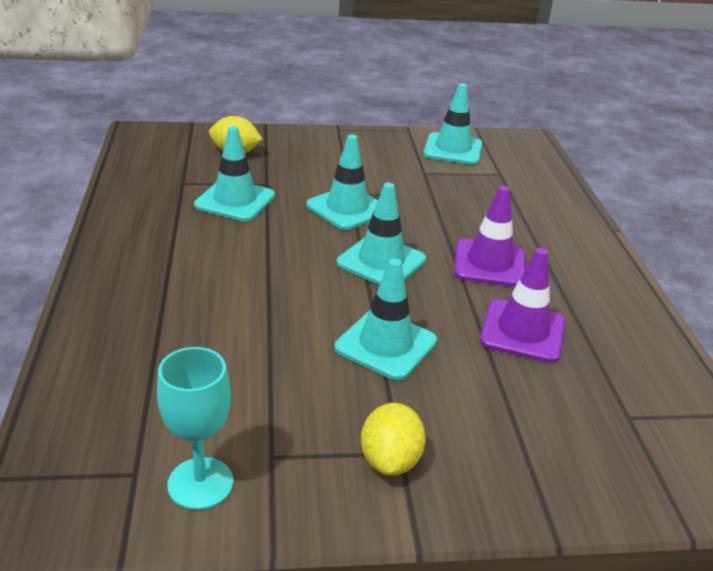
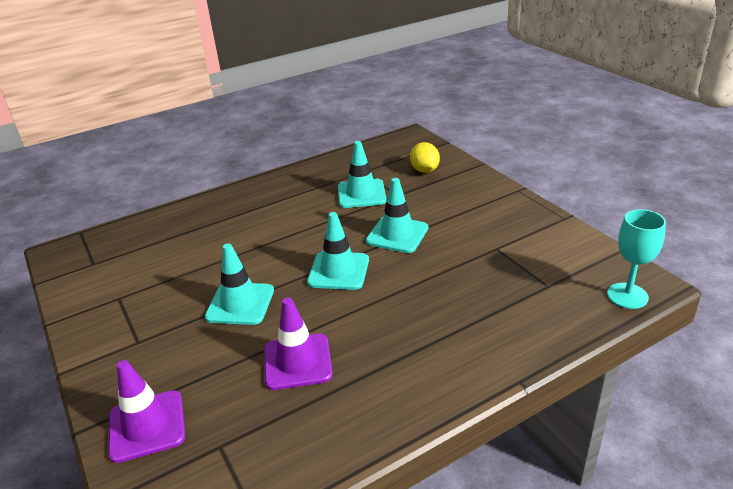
camera: 70 degrees right, 0 degrees up
turquoise goblet [157,347,234,510] -> turquoise goblet moved to [607,209,666,309]
yellow lemon [361,403,426,476] -> none
turquoise traffic cone [423,83,482,165] -> none
purple traffic cone [454,186,526,287] -> purple traffic cone moved to [108,360,185,463]

